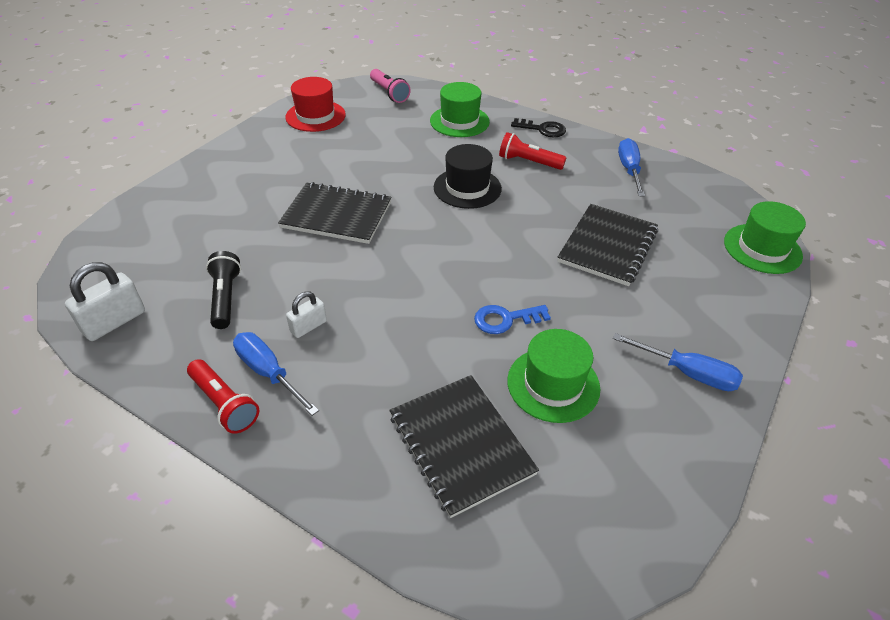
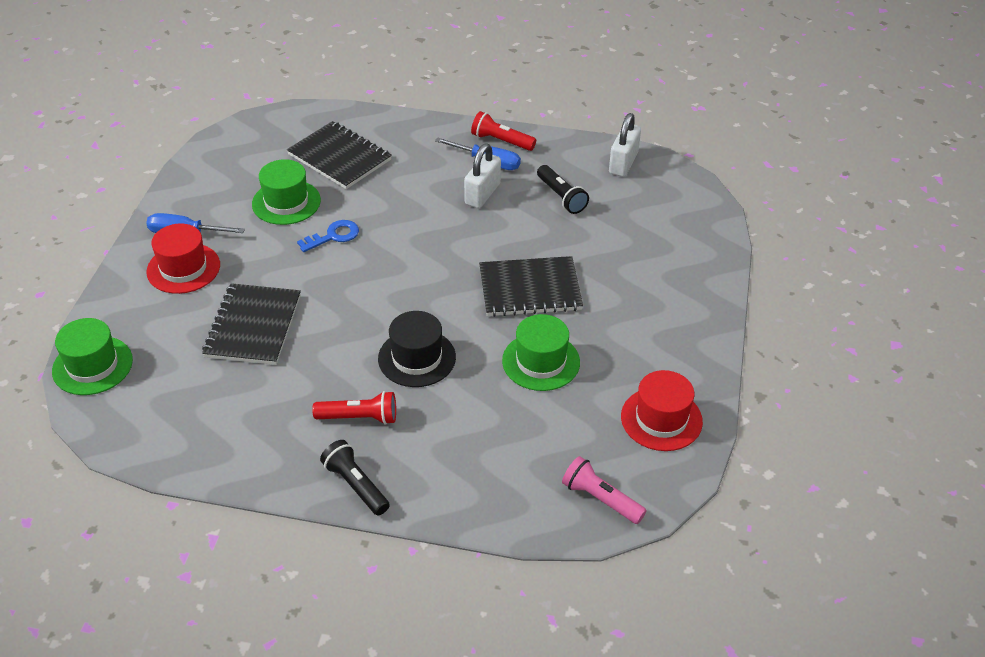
camera: 160 degrees right, 0 degrees up
white padlock [286,291,327,338] -> white padlock [464,144,501,208], size x1.62
green hat [430,82,490,137] -> green hat moved to [502,314,580,391]
black key [511,118,566,137] -> black flashlight [320,440,390,516]
blue screwdriver [618,138,645,197] -> none
none -> red hat [146,224,220,294]

